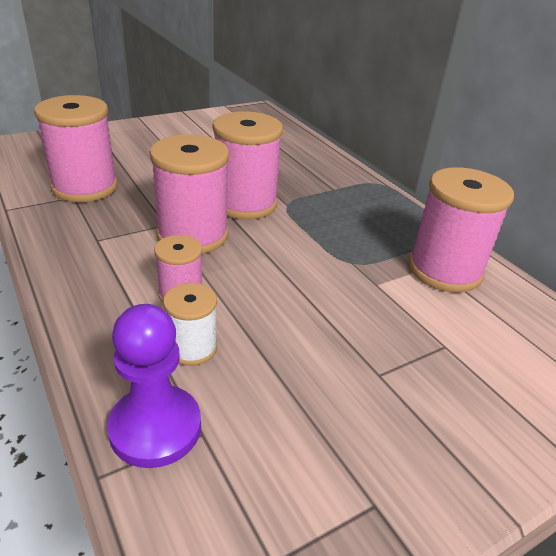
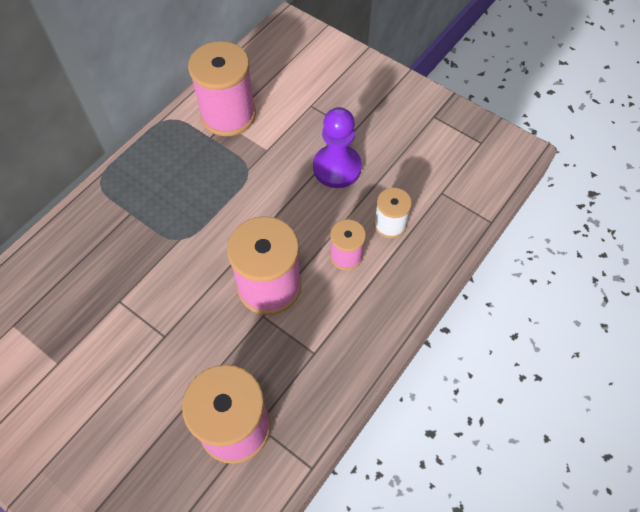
camera: 110 degrees left, 25 degrees up
purple pawn [107,304,201,468] -> purple pawn moved to [313,107,362,188]
pink spool [213,111,283,220] -> none

